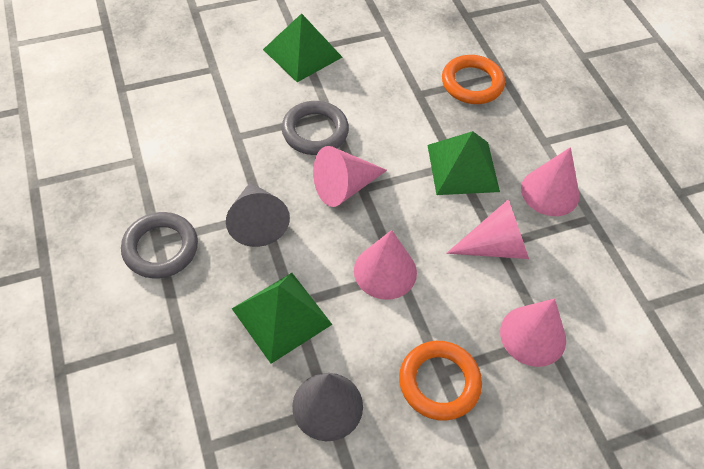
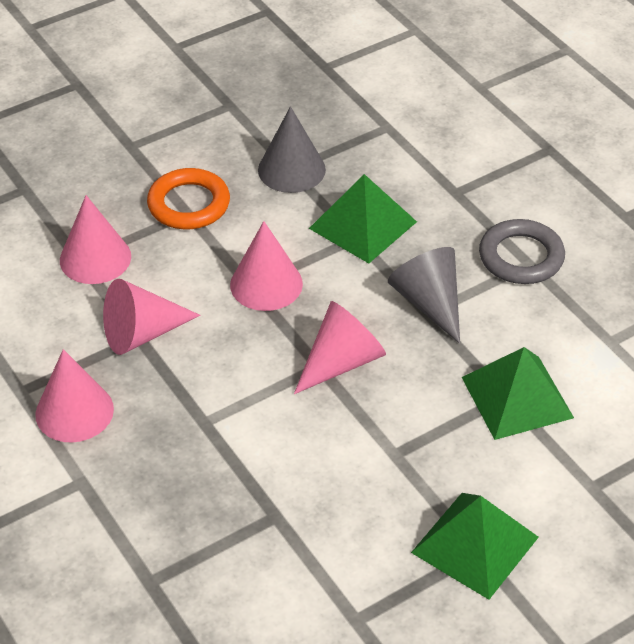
camera: 170 degrees right, 10 degrees down
grey ring [282,101,349,155] -> none
green pyramid [427,131,500,195] -> green pyramid moved to [462,347,574,440]
orange ring [442,55,505,104] -> none

